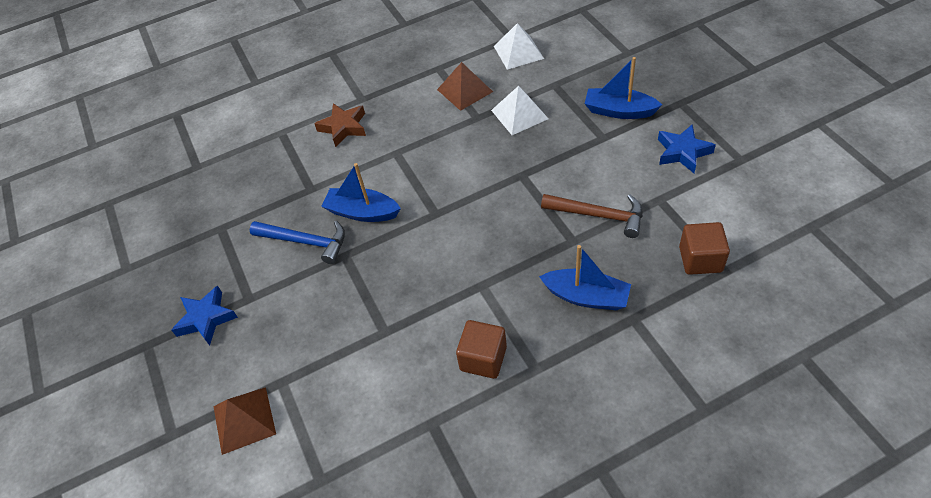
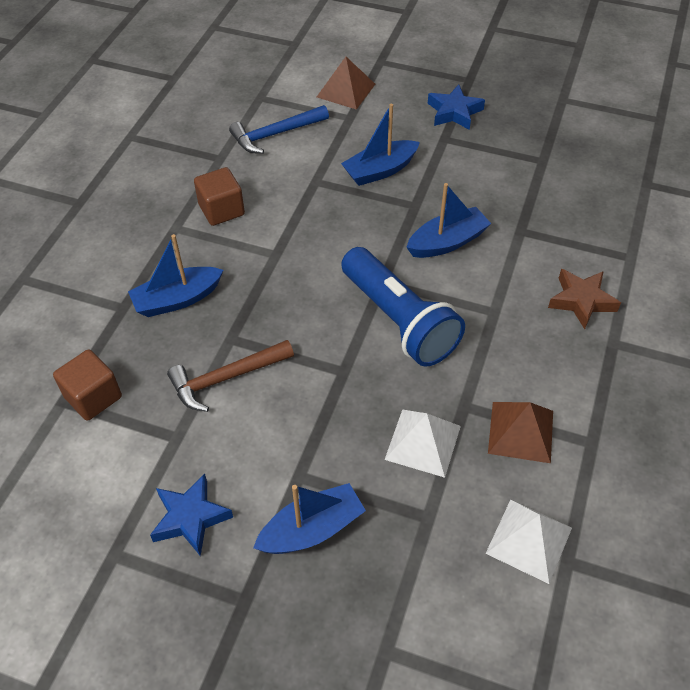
camera: 130 degrees right, 0 degrees up
blue hammer [250,221,345,264] -> blue hammer moved to [229,105,329,154]
none -> blue boat [341,104,420,186]
none -> blue flashlight [341,247,465,367]

